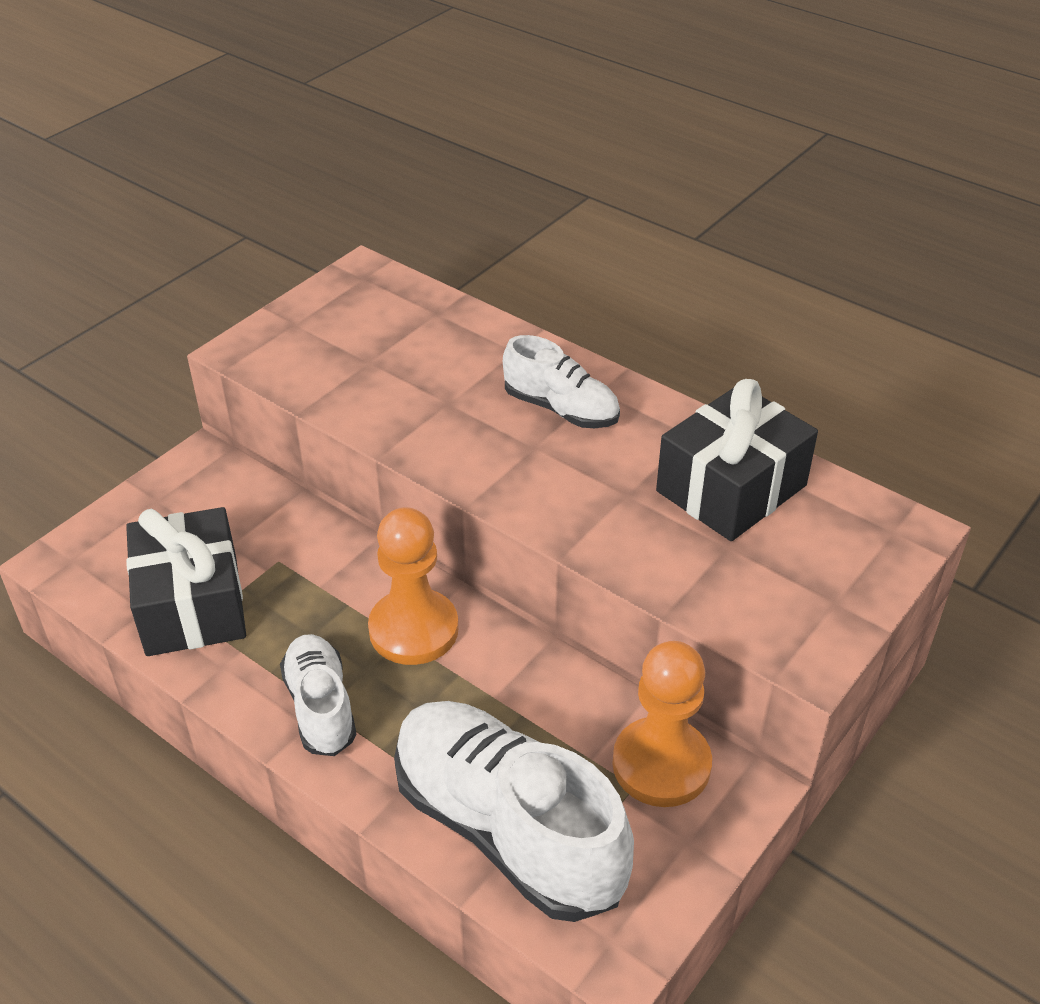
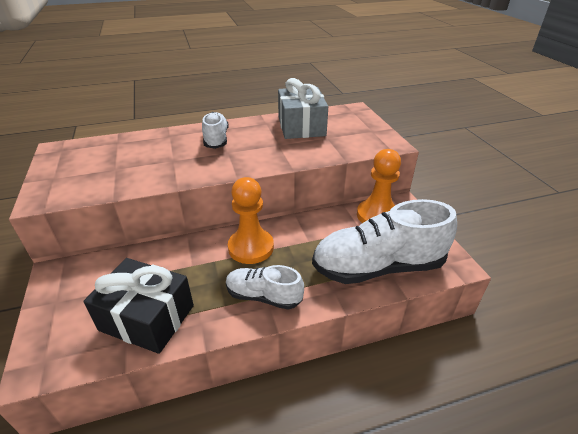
camera: 55 degrees left, 5 degrees down
white shoe [503,335,620,428] -> white shoe turned 75 degrees counterclockwise [202,112,228,149]
black gift [656,379,818,541] -> grey gift [278,78,328,139]

